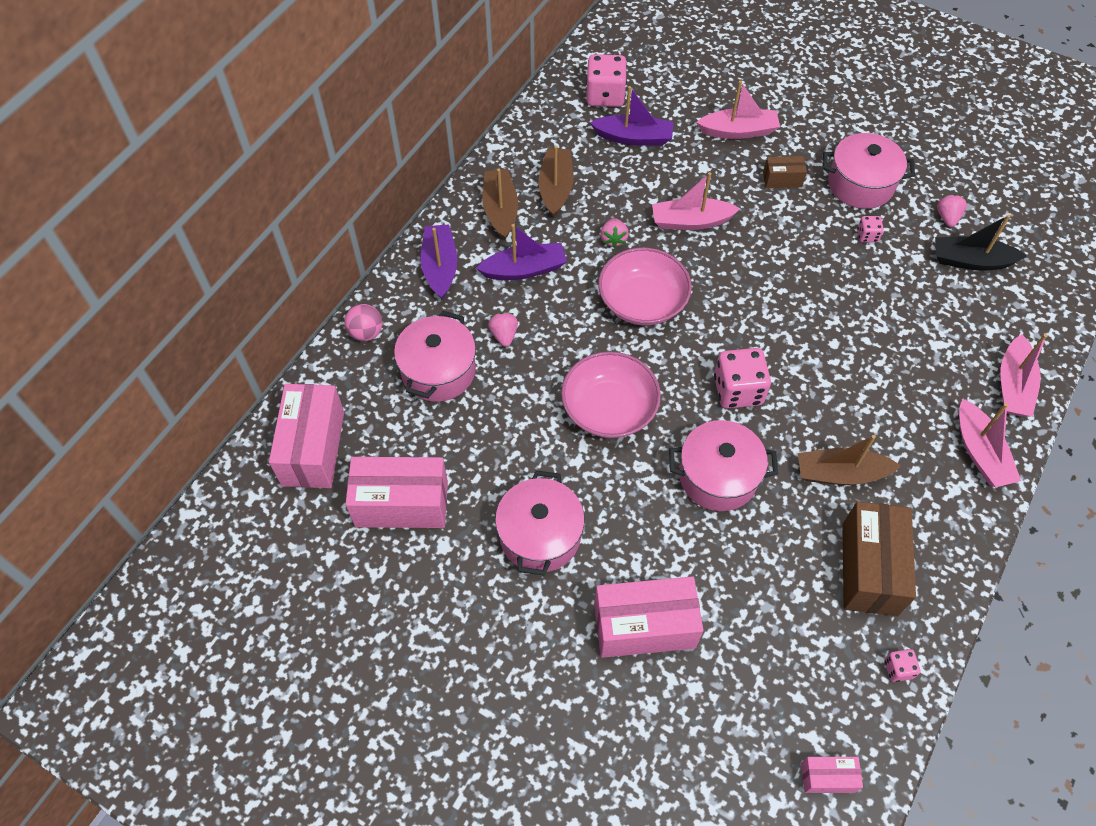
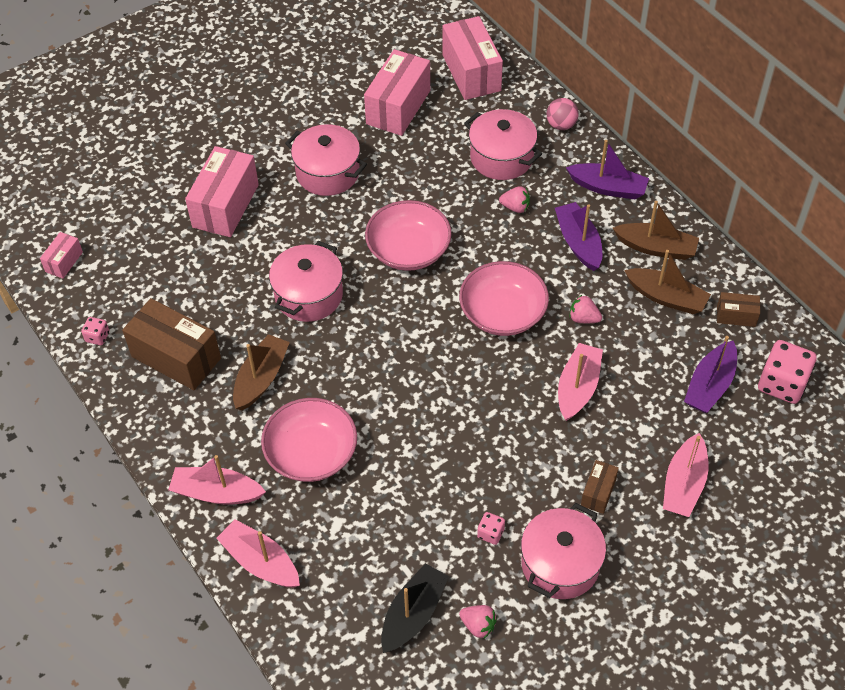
camera: 115 degrees right, 5 degrees down
pink box [269,384,344,488] -> pink box turned 45 degrees clockwise [443,16,503,100]
purple boat [476,224,567,280] -> purple boat turned 150 degrees clockwise [555,202,602,271]
pink dice [714,348,771,409] -> none
none -> pink bowl [261,398,357,482]
none -> brown box [717,292,760,327]

